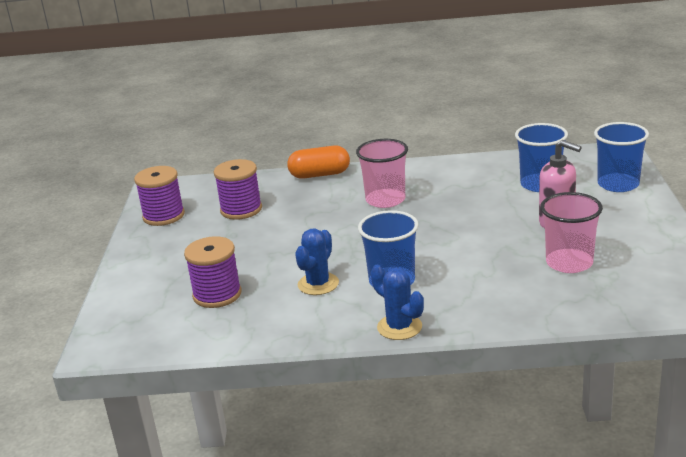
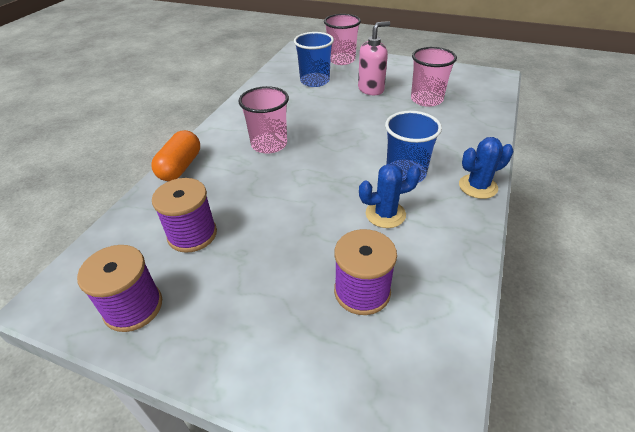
camera: 70 degrees left, 15 degrees up
blue cactus [295,228,339,295] -> blue cactus turned 60 degrees counterclockwise [359,164,421,228]
blue cup [594,122,649,192] -> pink cup [324,14,361,65]

